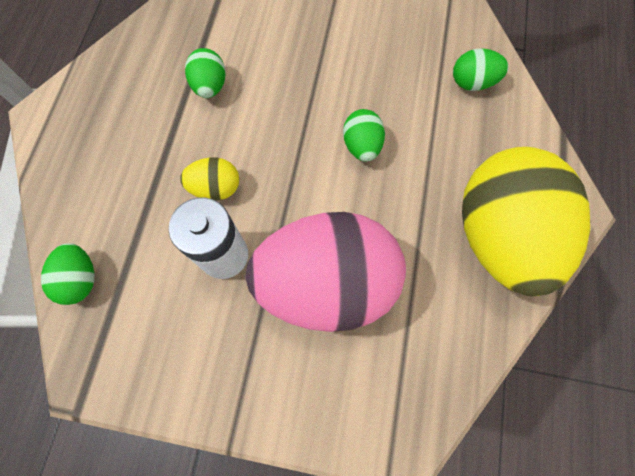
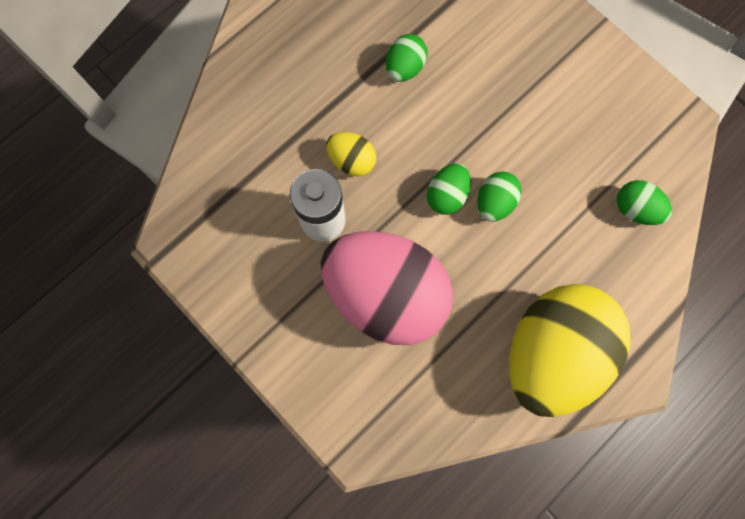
camera: 35 degrees right, 5 degrees up
green egg [41,243,95,305] -> green egg moved to [427,164,471,215]

